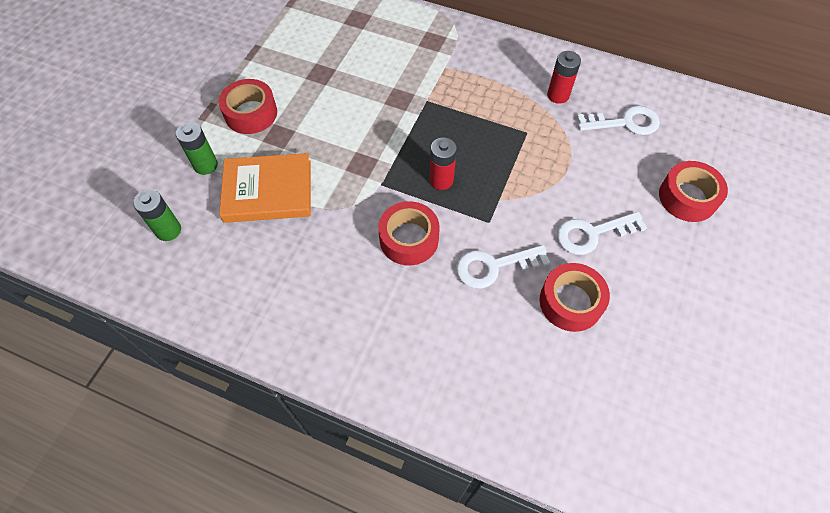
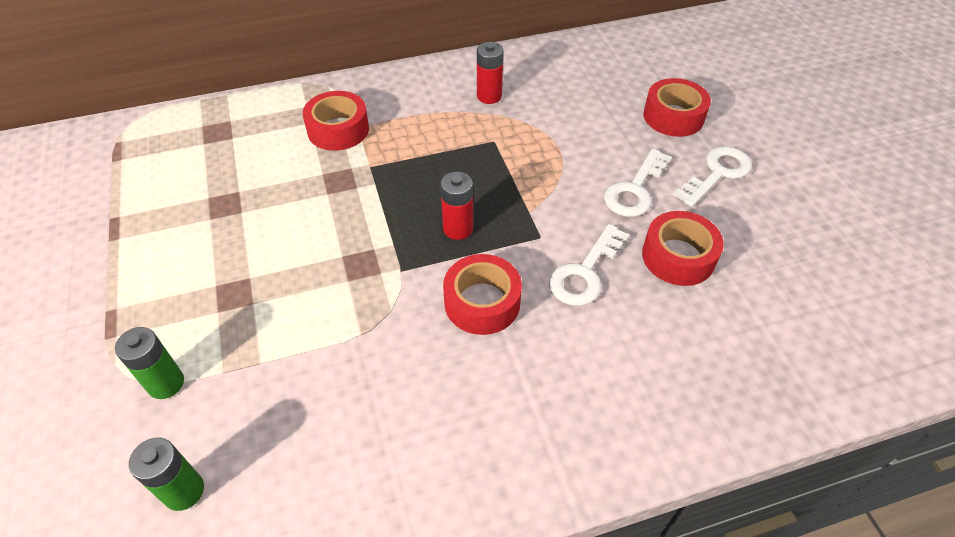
camera: 40 degrees left, 10 degrees down
red tape [219,79,277,134] -> red tape moved to [303,91,369,151]
orange book [219,153,311,223] -> none
white key [577,106,660,135] -> white key moved to [673,146,752,207]

